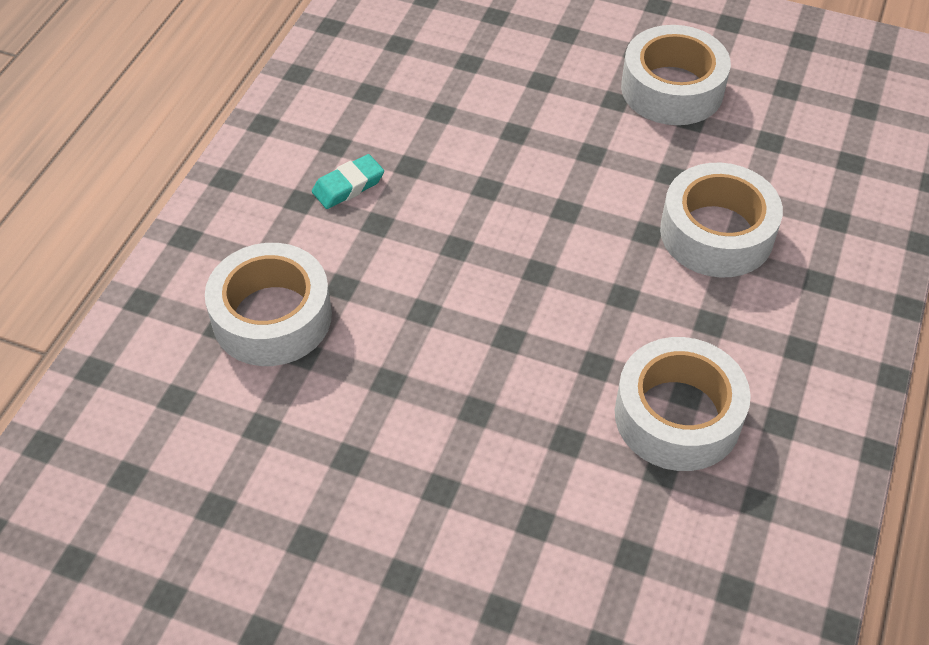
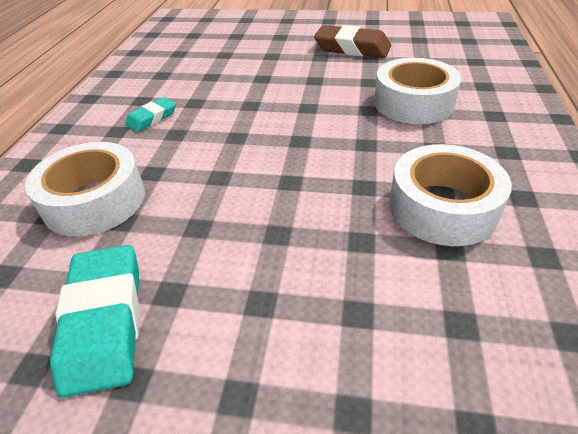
camera: 10 degrees left, 10 degrees down
white tape [621,25,731,125] -> brown eraser [314,25,391,58]
none -> turquoise eraser [50,245,140,398]

